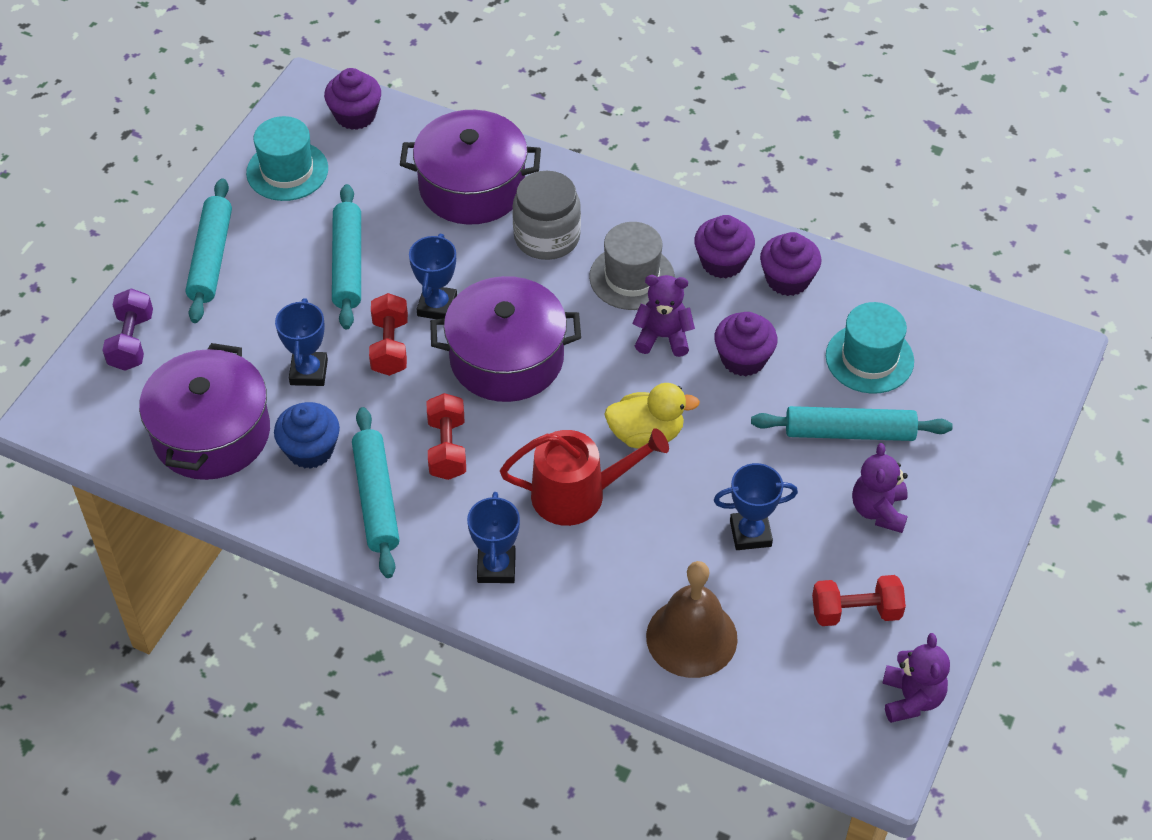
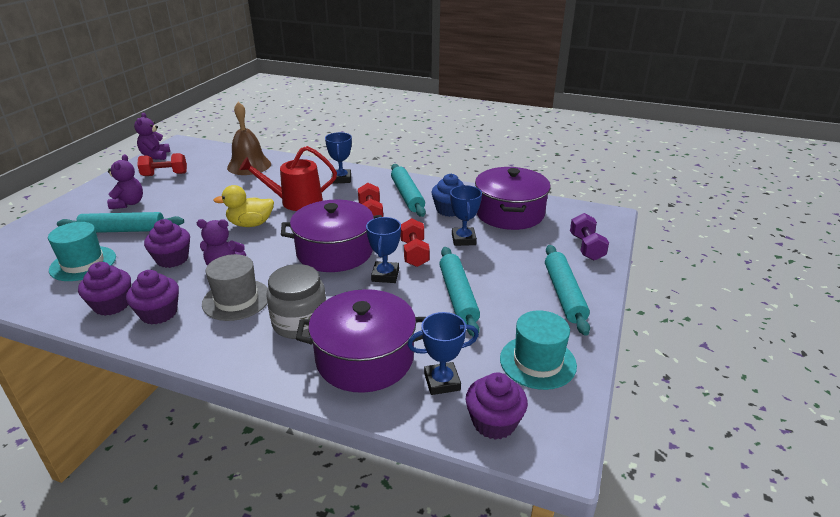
camera: 175 degrees right, 20 degrees down
blue trophy [714,463,798,550] -> blue trophy moved to [408,312,479,395]

